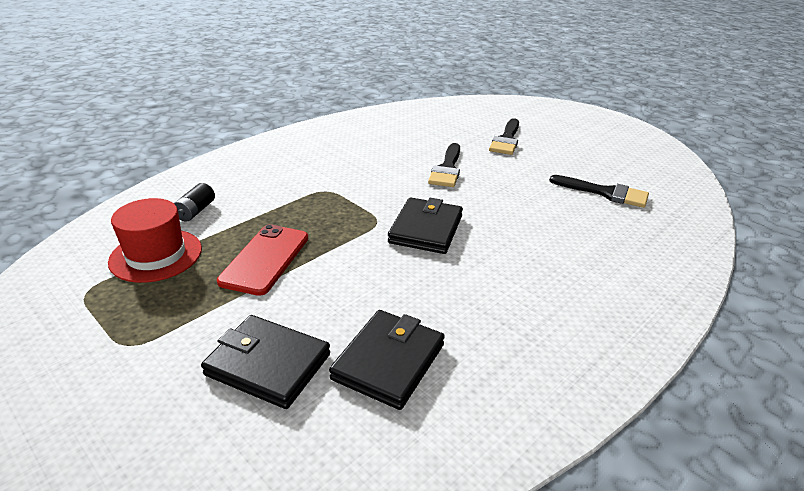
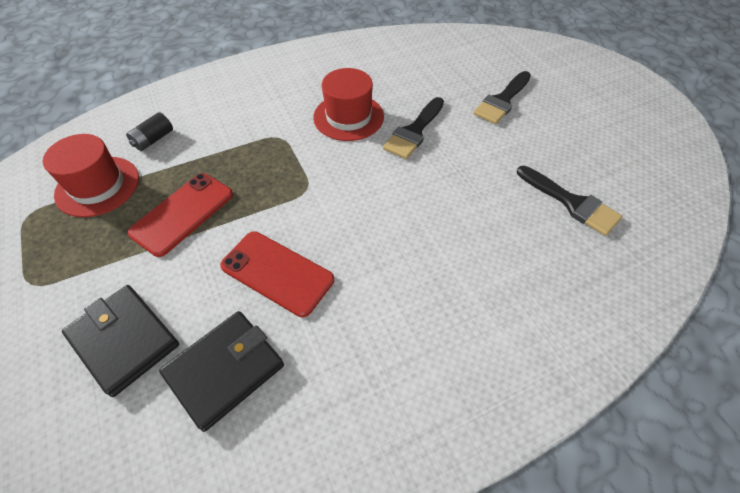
camera: 20 degrees right, 20 degrees up
black wallet [388,197,463,254] -> none
none -> red phone [220,231,334,317]
none -> red hat [313,68,384,141]

